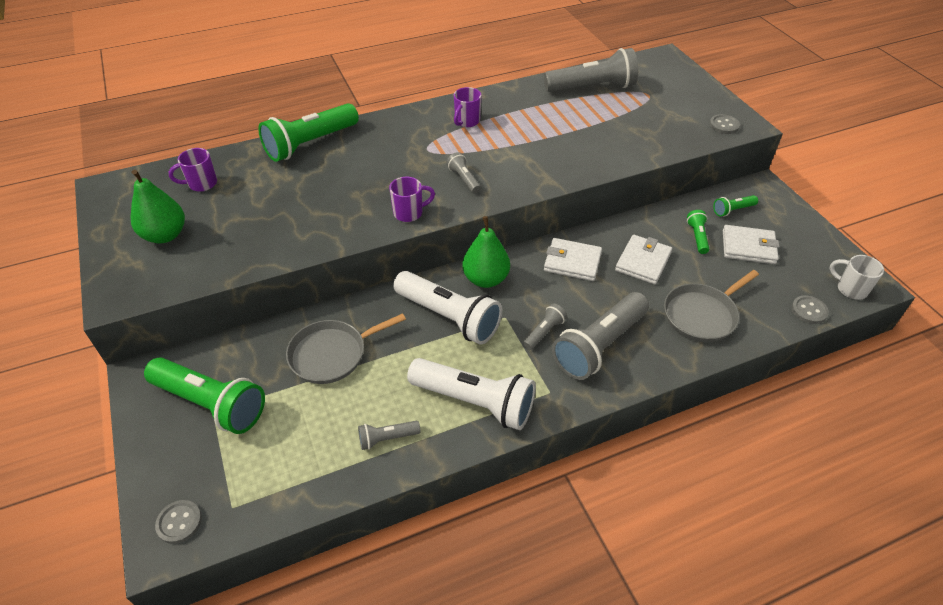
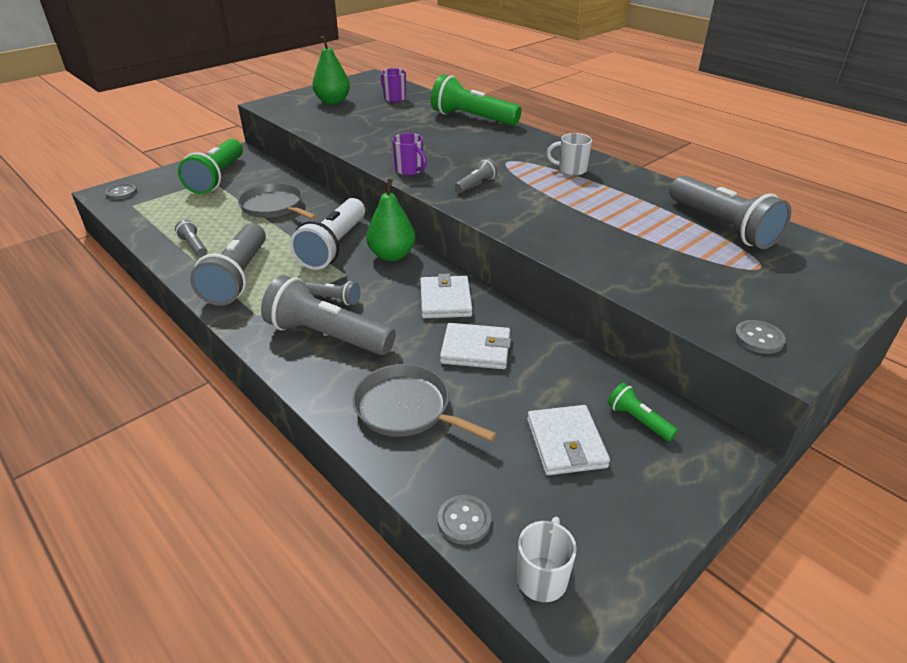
camera: 70 degrees right, 10 degrees down
white flashlight [407,358,536,430] -> grey flashlight [190,223,266,306]
purple mug [454,87,482,127] -> white mug [546,133,592,176]
green flashlight [687,210,709,254] -> none

